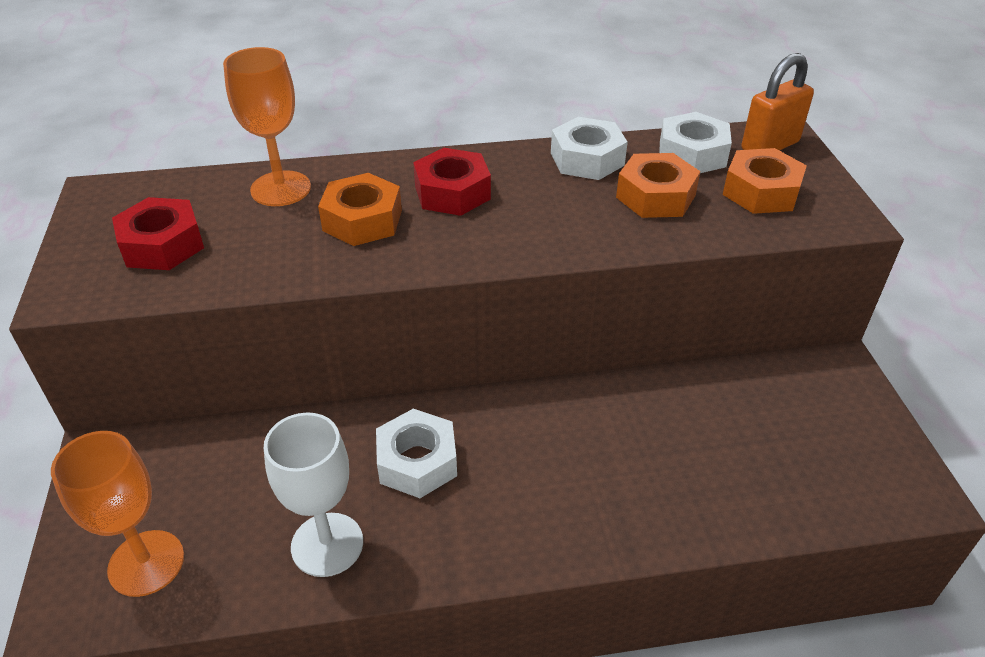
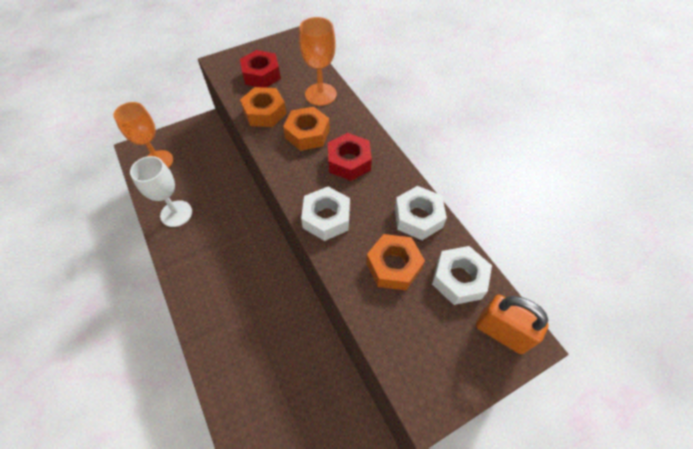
camera: 70 degrees right, 15 degrees up
white nut [376,409,457,498] -> white nut moved to [301,187,350,241]
orange nut [722,148,807,214] -> orange nut moved to [240,87,286,127]

